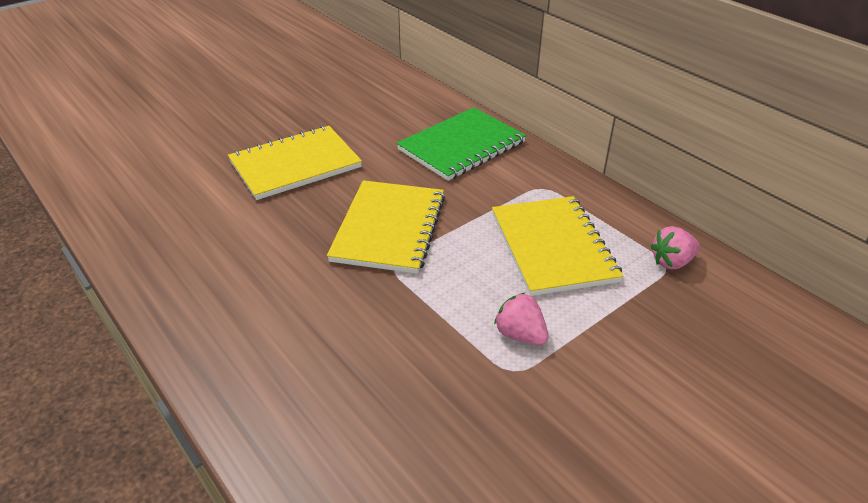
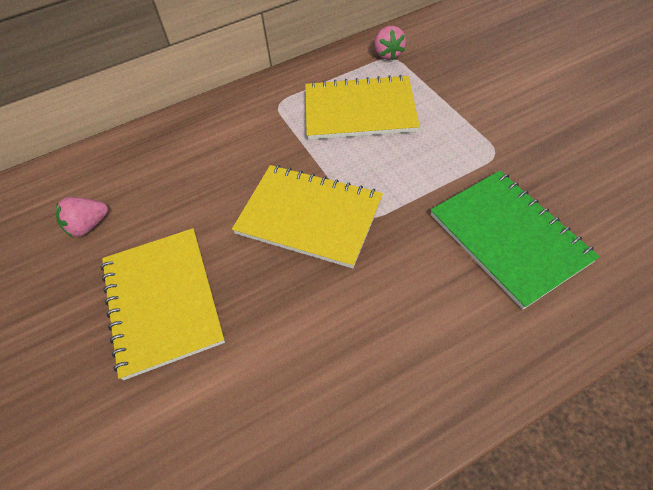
camera: 75 degrees left, 15 degrees up
green notebook [397,107,526,181] -> green notebook moved to [431,171,600,310]
pink strawberry [494,293,548,345] -> pink strawberry moved to [56,197,108,238]

